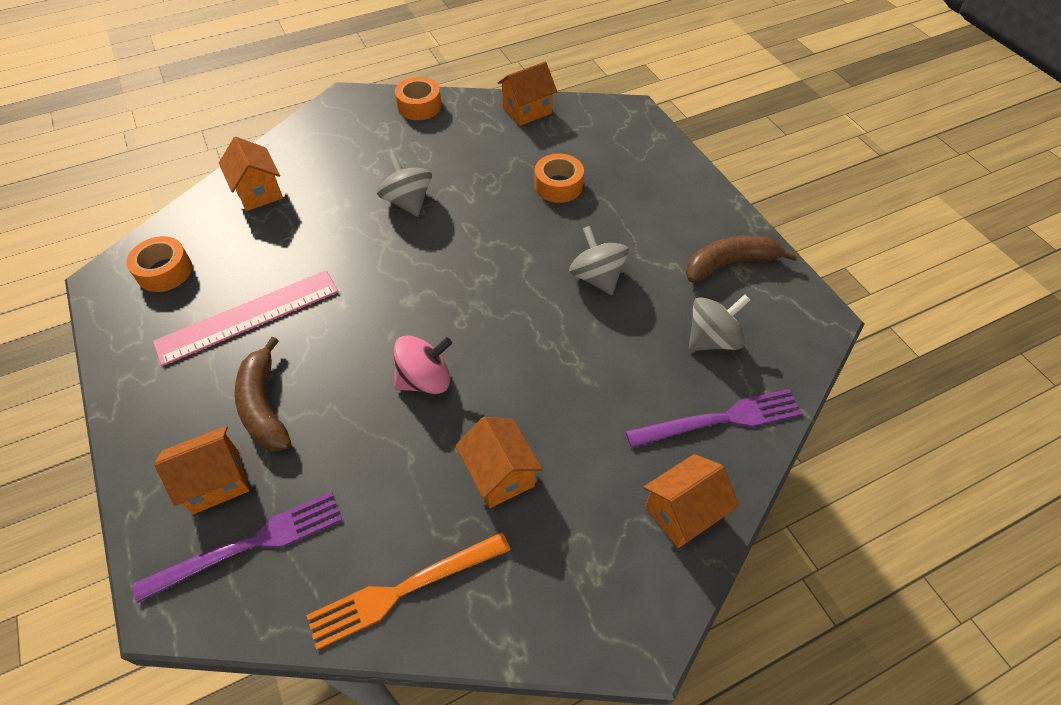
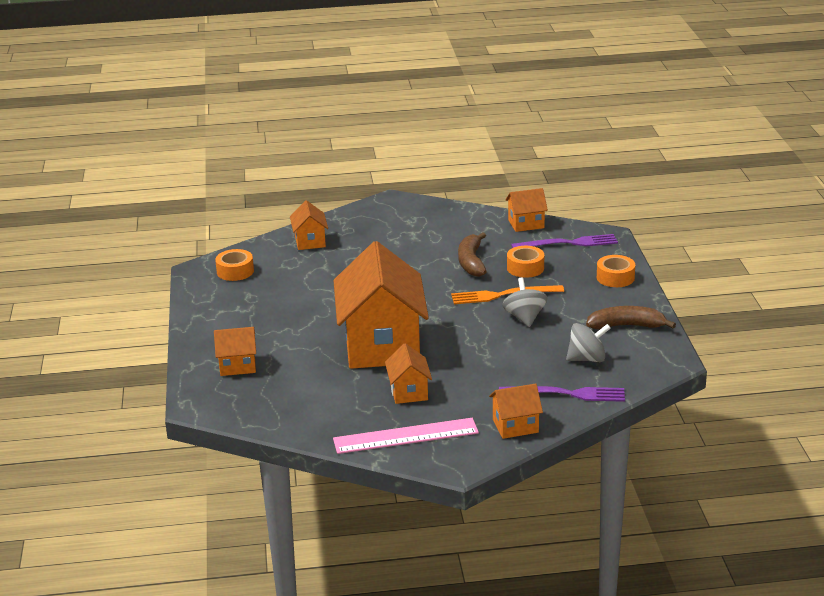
camera: 20 degrees right, 25 degrees down
purple fork [133,492,342,603] -> purple fork moved to [511,234,618,248]
pink ruler [153,270,339,366] -> pink ruler moved to [333,418,479,454]
brown banana [235,337,291,452] -> brown banana moved to [458,232,487,277]
orange fork [306,532,511,650] -> orange fork moved to [451,285,564,304]
grey spinning top [377,152,432,217] -> none
pink spinning top [394,335,452,394] -> orange house [333,241,429,369]
orange tape [395,77,442,120] -> orange tape moved to [597,255,635,287]

